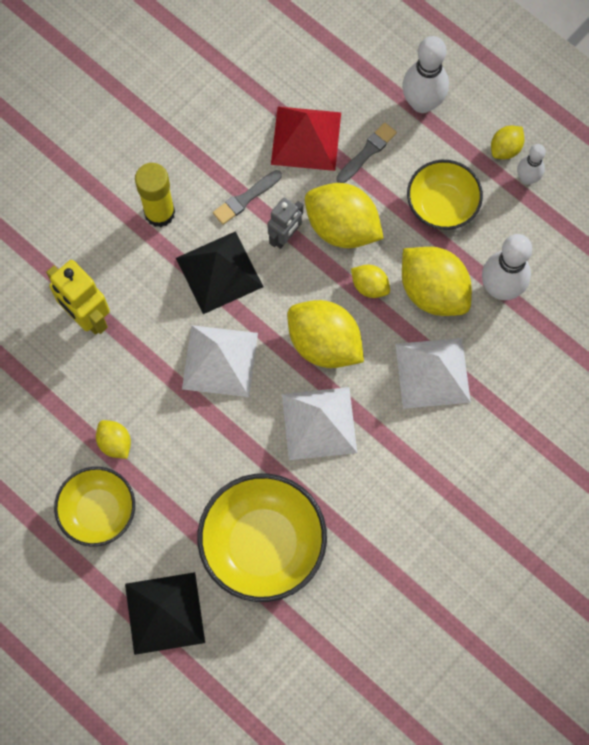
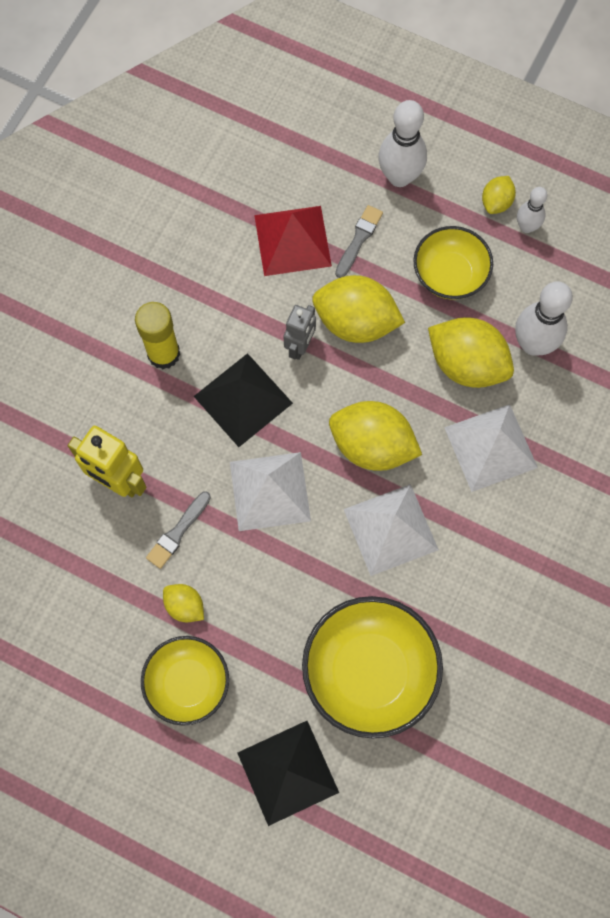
camera: 15 degrees left, 0 degrees up
grey brush [213,170,282,225] -> grey brush moved to [146,491,211,569]
yellow lemon [351,265,390,298] -> none

